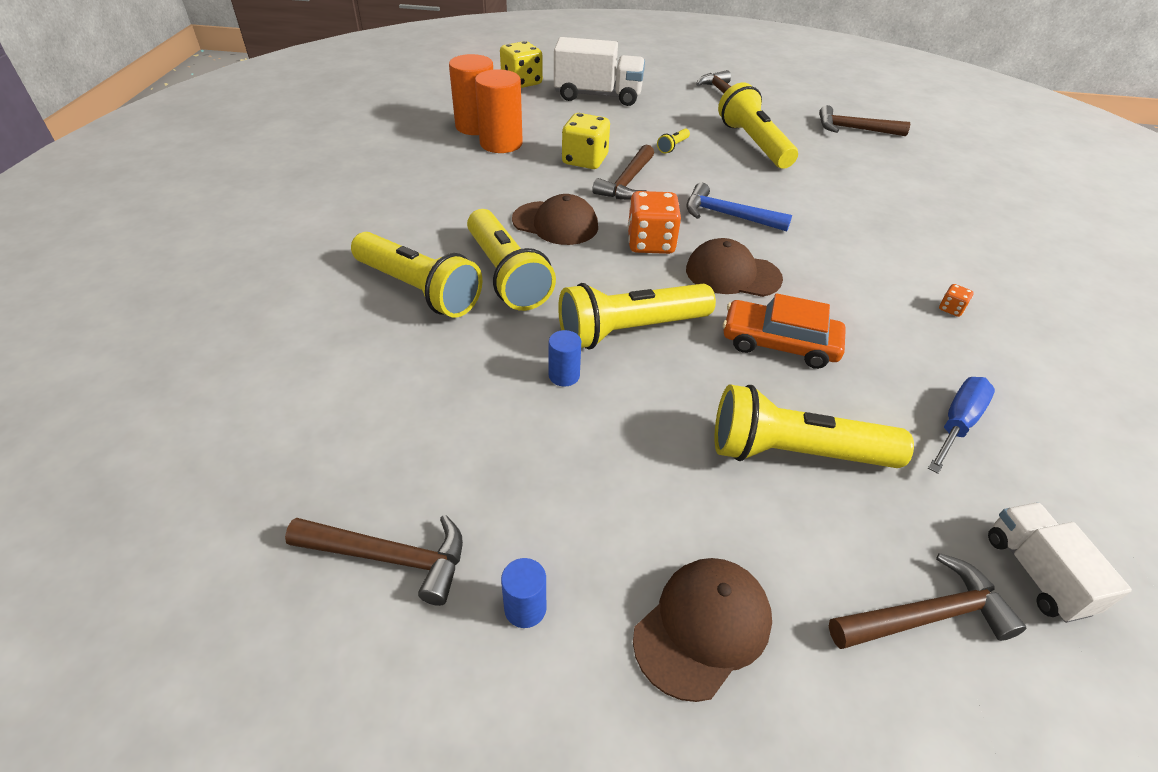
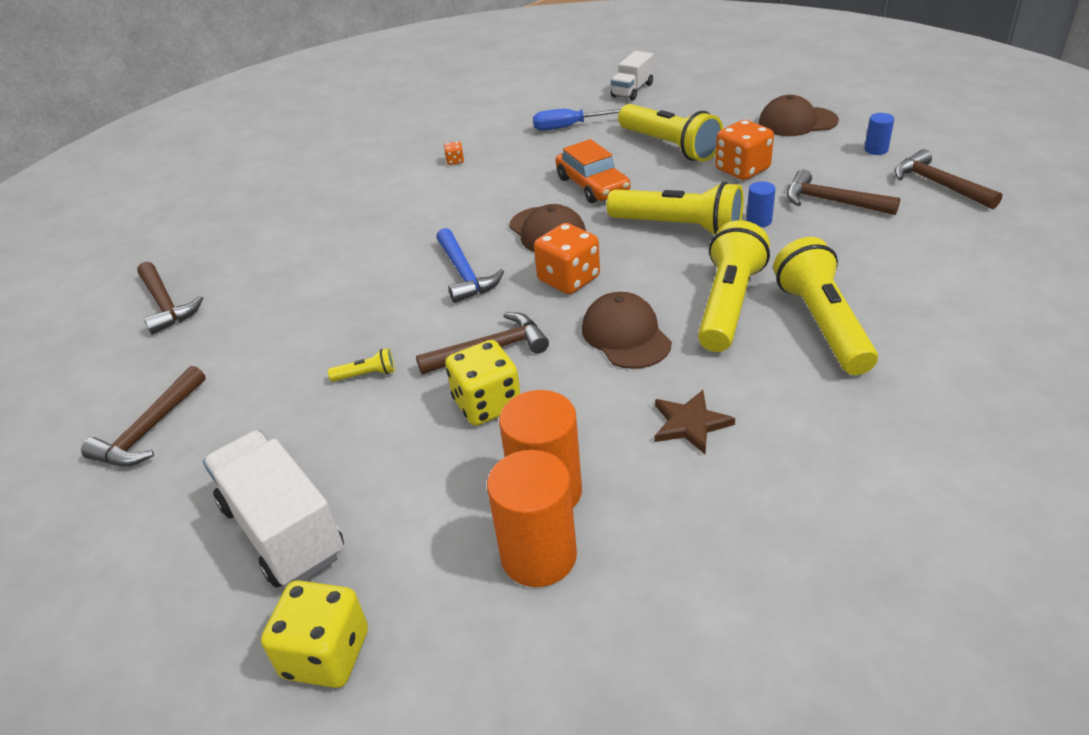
camera: 130 degrees left, 5 degrees down
yellow flashlight [718,82,798,169] -> none
brown hammer [829,553,1026,649] -> brown hammer moved to [787,170,900,215]
none -> brown star [655,390,735,454]
none -> orange dice [715,120,774,180]

